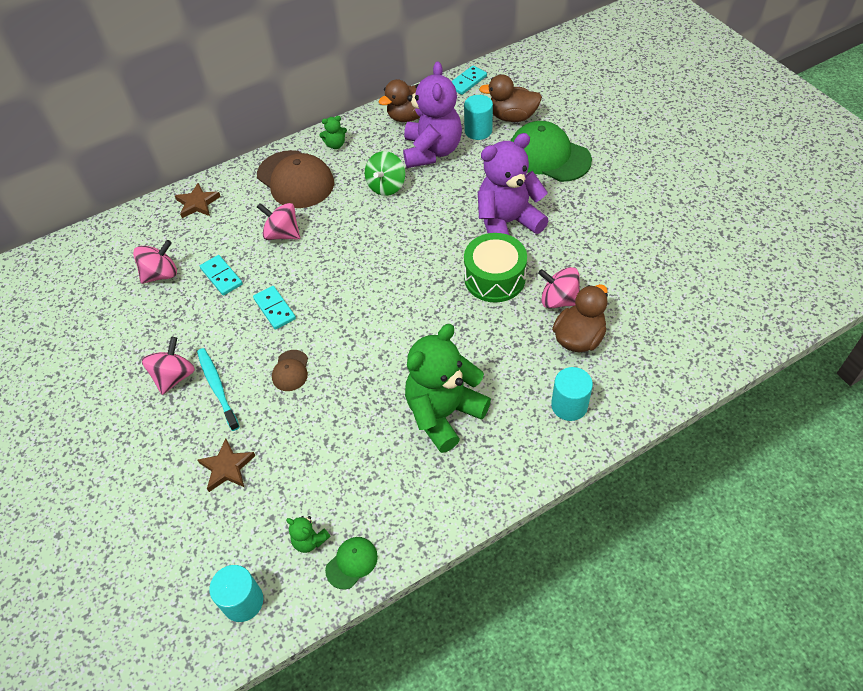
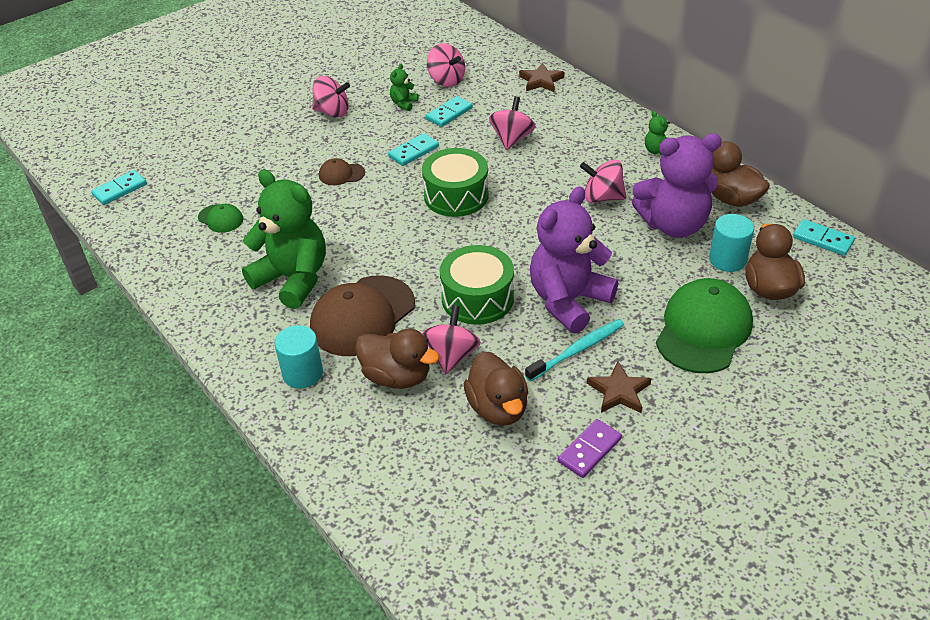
camera: 80 degrees right, 10 degrees down
turquoise toothbrush [197,348,240,431] -> turquoise toothbrush moved to [525,319,624,381]
brown star [197,438,255,492] -> brown star moved to [587,361,652,413]
turquoise cylinder [209,565,263,622] -> turquoise domino [91,170,147,205]
brown cap [257,150,334,208] -> brown cap moved to [310,275,415,356]
green teddy bear [286,516,330,553] -> green teddy bear moved to [390,64,418,111]
green cap [325,537,378,589] -> green cap moved to [198,204,243,233]
green spinning top [365,151,405,196] -> pink spinning top [580,160,626,203]
purple teddy bear [478,133,549,235] -> purple teddy bear turned 105 degrees counterclockwise [530,186,618,333]
none -> green drum [422,148,489,217]
none -> brown duck [464,352,528,426]
none -> purple domino [558,419,622,478]

